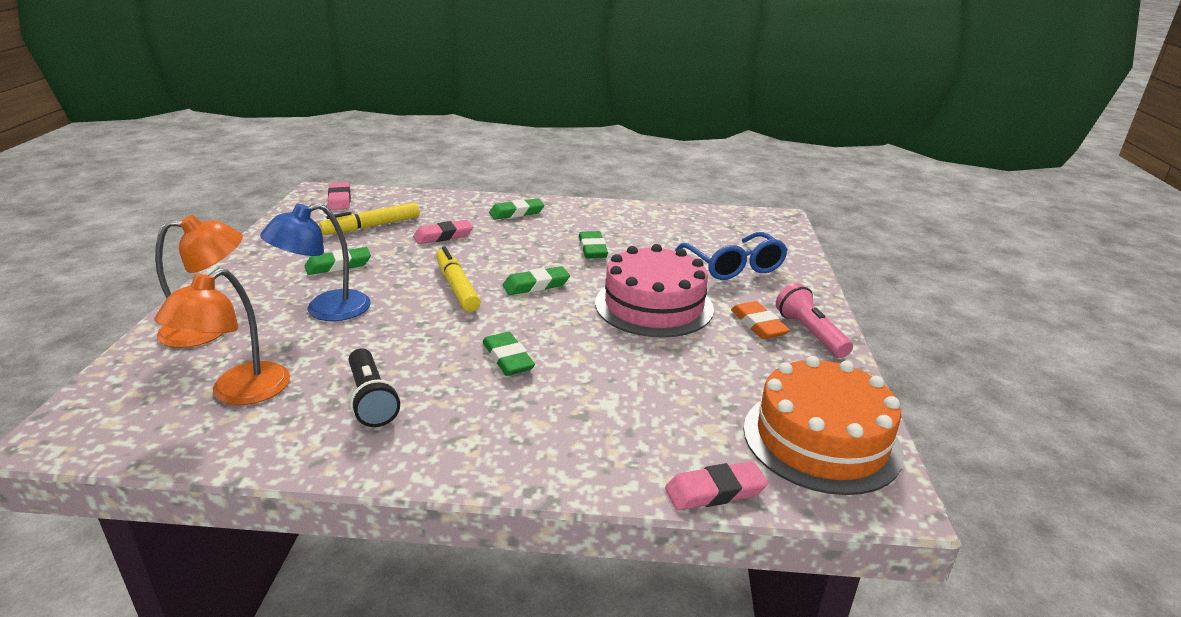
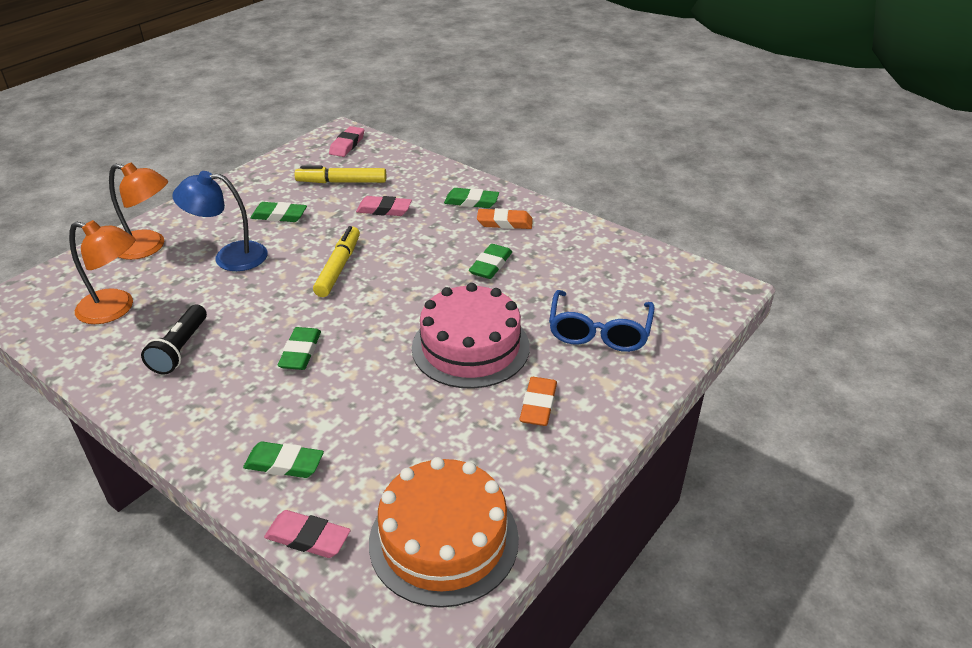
camera: 35 degrees right, 10 degrees up
orange lamp [154,268,290,405] -> orange lamp turned 135 degrees counterclockwise [69,220,136,324]
green eraser [503,266,570,295] -> green eraser moved to [243,442,324,478]
pink flashlight [776,283,853,358] -> none
none -> orange eraser [477,208,533,229]

